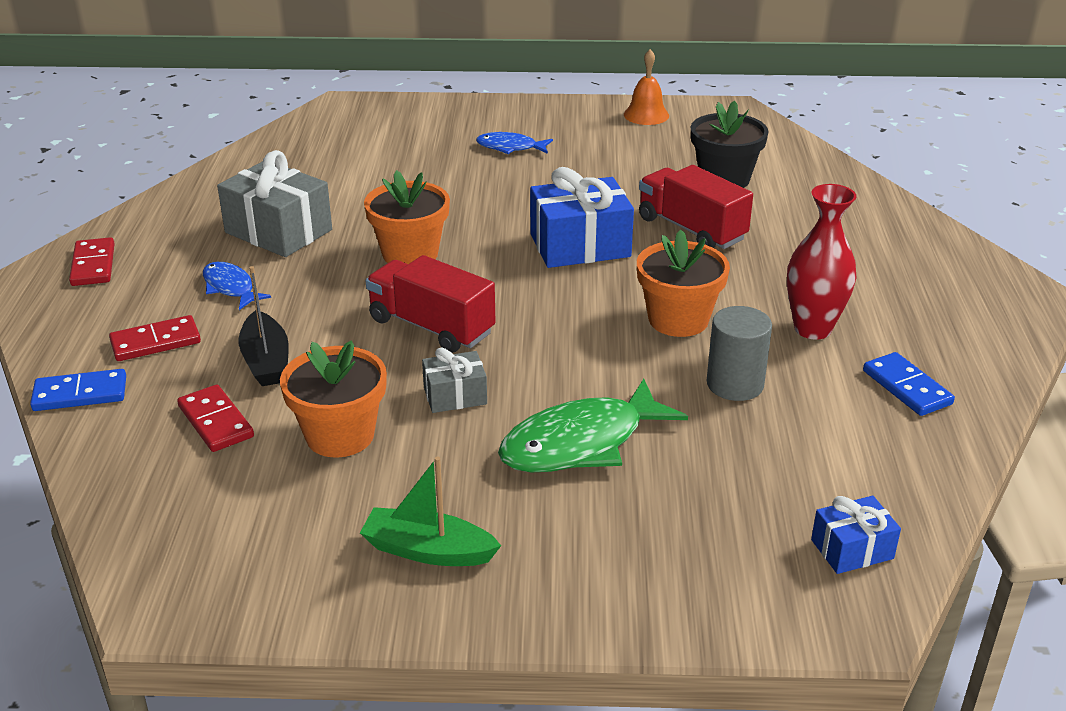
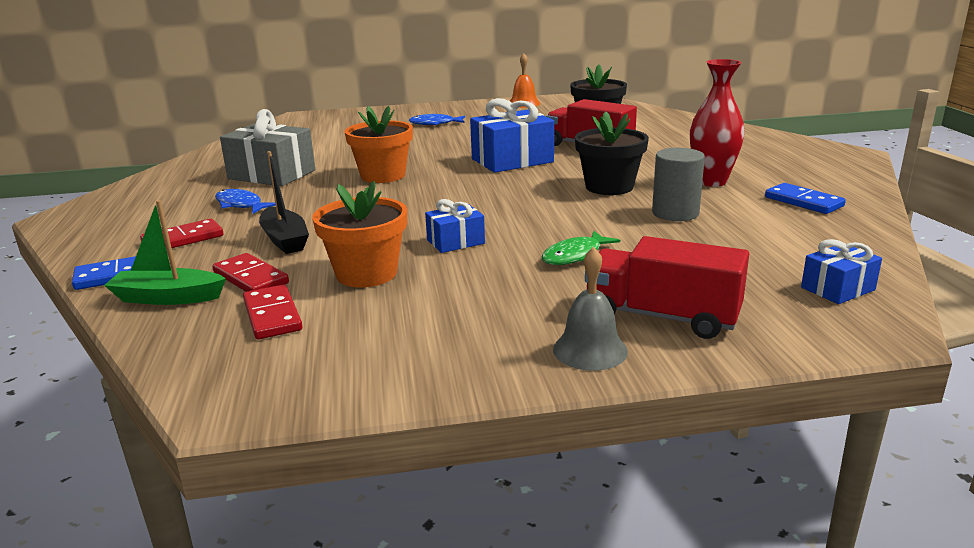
camera: 10 degrees left, 10 degrees down
red domino [69,237,115,286] -> red domino moved to [243,285,303,339]
green boat [360,457,501,566] -> green boat moved to [104,200,226,305]
red truck [366,255,496,353] -> red truck moved to [585,236,749,339]
grey gift [422,347,487,413] -> blue gift [425,199,485,253]
green fish [498,379,688,472] -> green fish [542,231,620,265], size x0.55
orange flower pot [637,229,730,337] -> black flower pot [575,111,649,195]
none -> grey bell [553,247,628,371]

